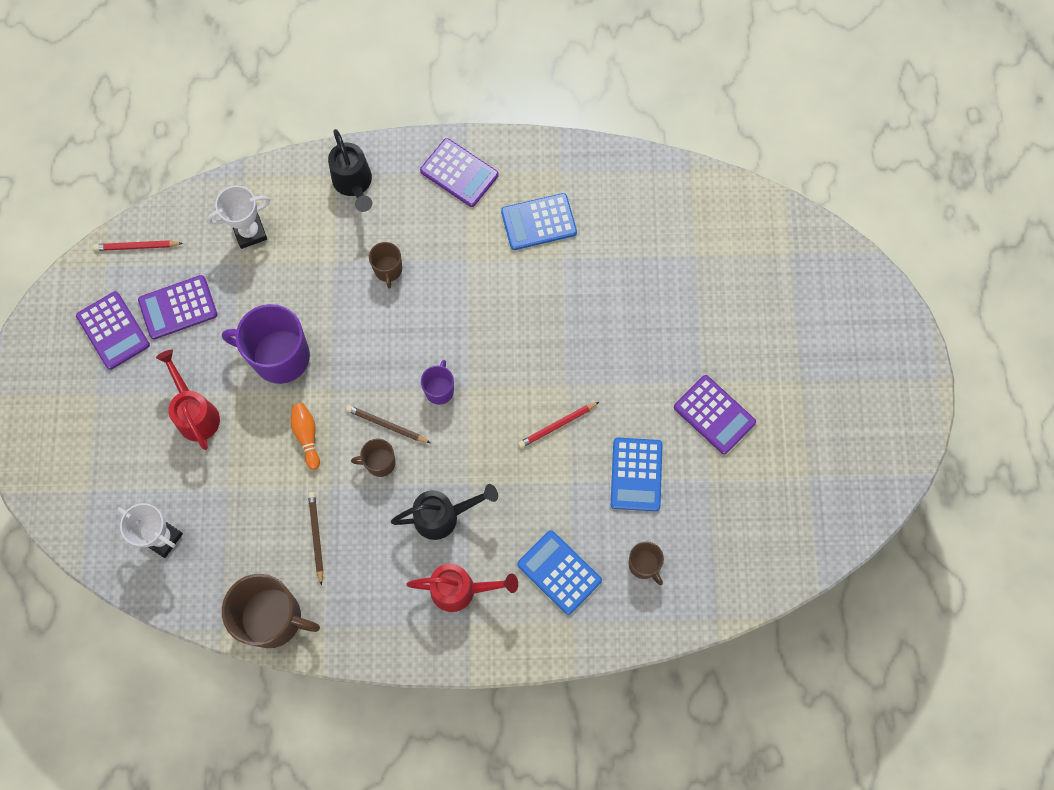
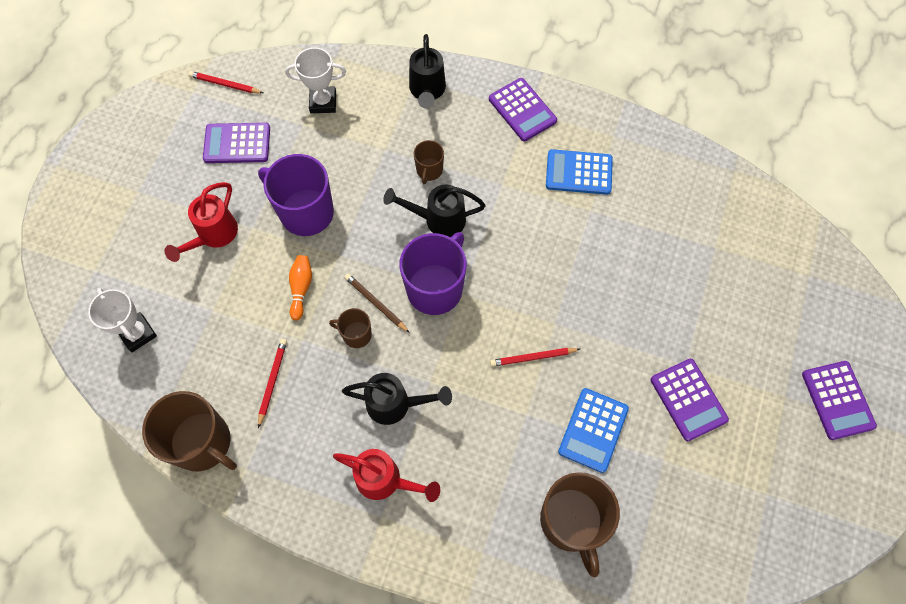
camera: 20 degrees right, 5 degrees down
purple calculator [76,291,150,370] -> purple calculator moved to [802,361,877,440]
red watering can [156,350,220,450] -> red watering can turned 150 degrees counterclockwise [164,182,238,262]
brown pencil [308,492,323,586] -> red pencil [258,339,287,428]
purple mug [421,360,454,405] -> purple mug [399,232,467,315], size x1.98
blue calculator [517,530,602,615] -> none
brown mug [629,542,664,585] -> brown mug [540,472,620,578], size x1.98
none -> black watering can [383,185,486,237]

